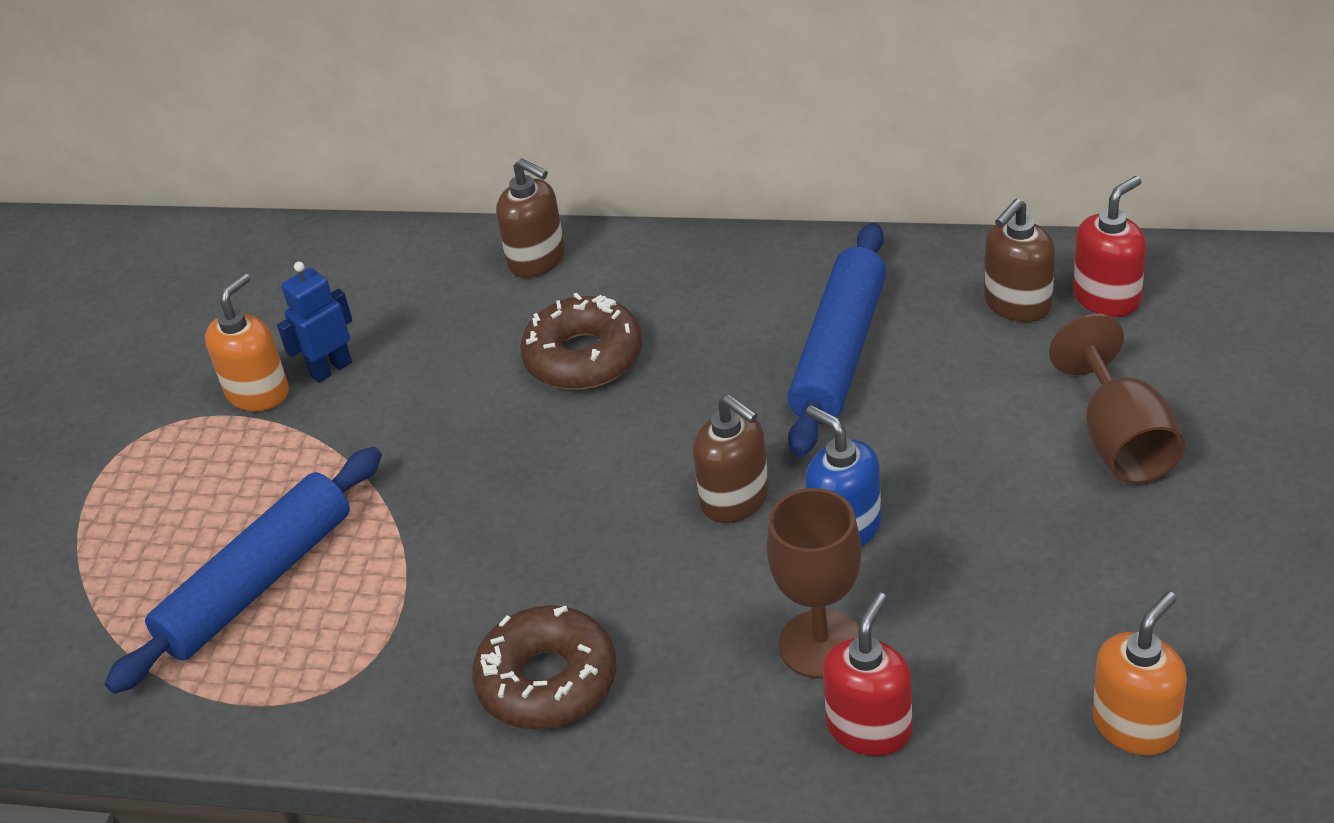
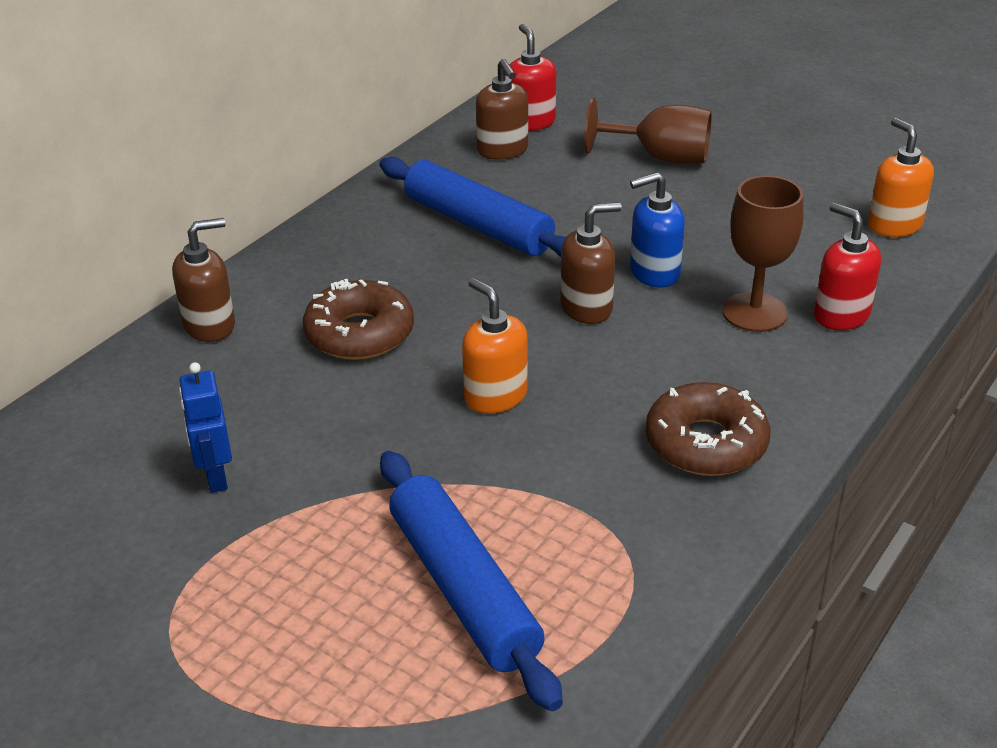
camera: 70 degrees left, 5 degrees down
orange soap dispenser [205,273,289,411] -> orange soap dispenser moved to [462,278,528,414]

